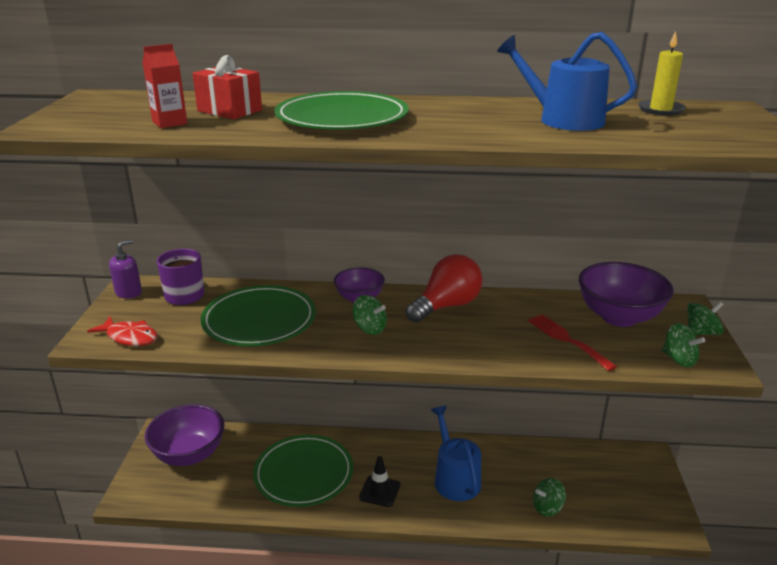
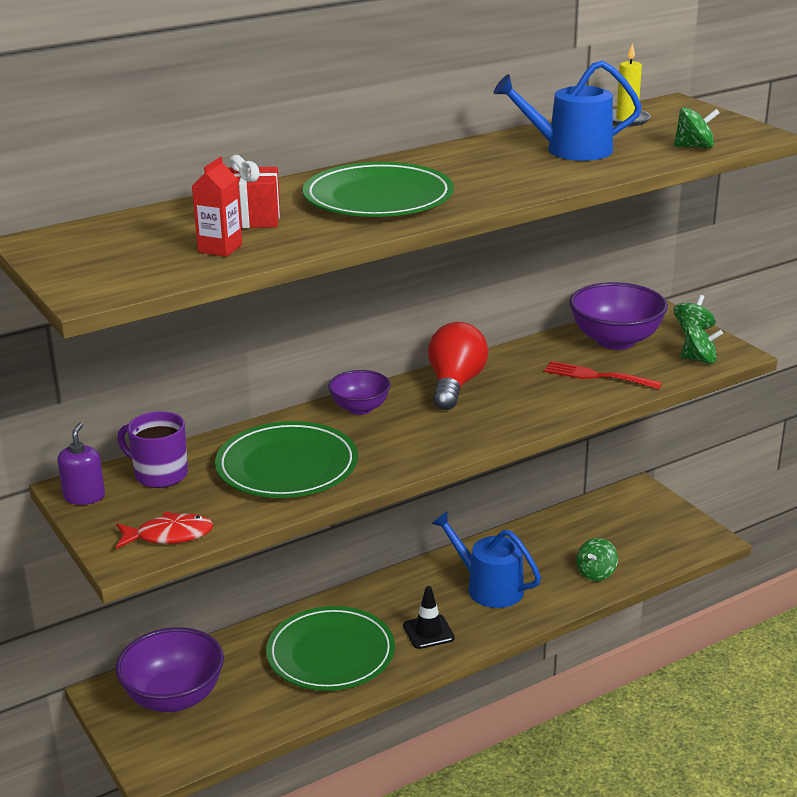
camera: 35 degrees left, 0 degrees up
green spinning top [352,295,387,335] -> green spinning top moved to [674,107,720,149]

